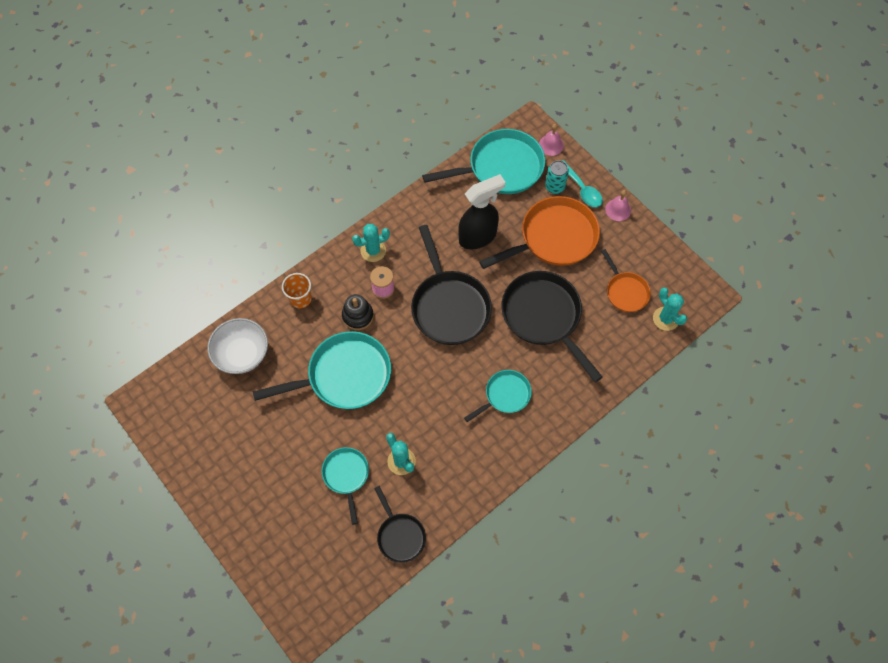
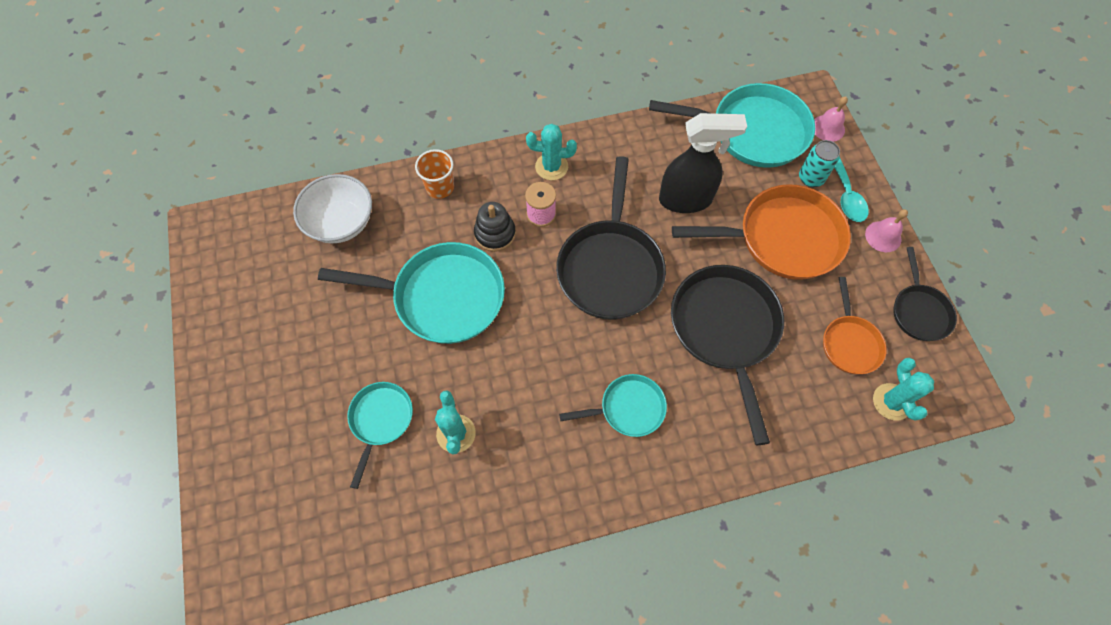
camera: 25 degrees right, 0 degrees up
black pan [374,486,426,563] -> black pan moved to [893,247,957,341]

